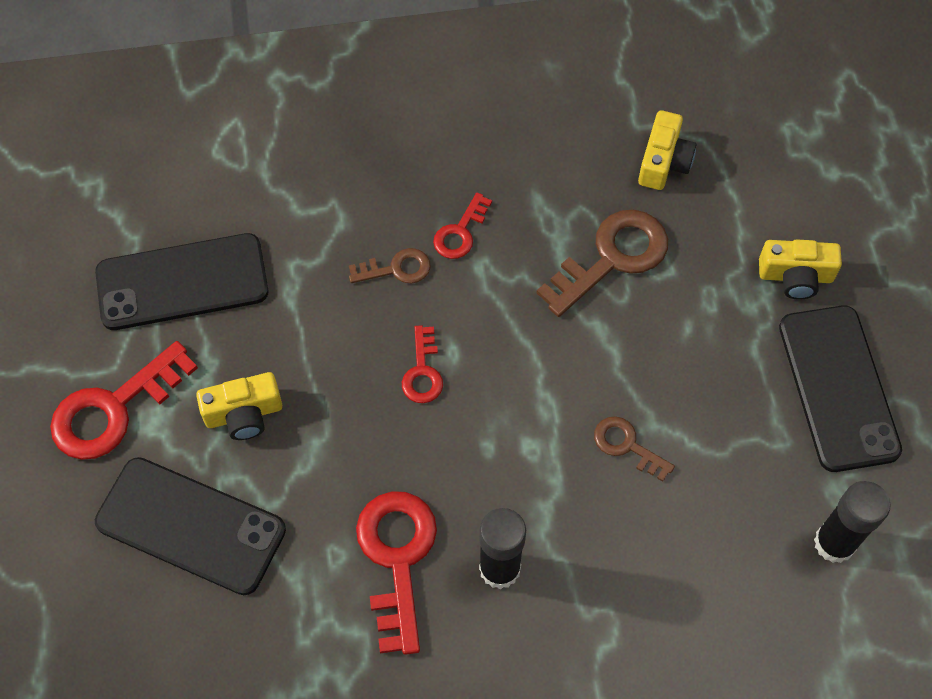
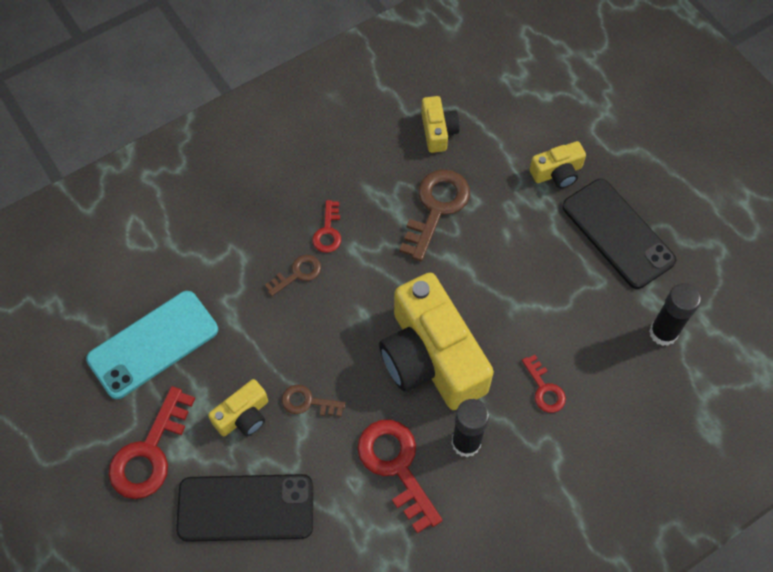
camera: 25 degrees left, 0 degrees up
black phone [95,233,268,330] -> turquoise phone [86,291,218,399]
red key [402,325,443,403] -> red key moved to [522,355,566,413]
brown key [594,416,675,482] -> brown key moved to [282,385,346,417]
none -> yellow camera [379,273,494,410]

